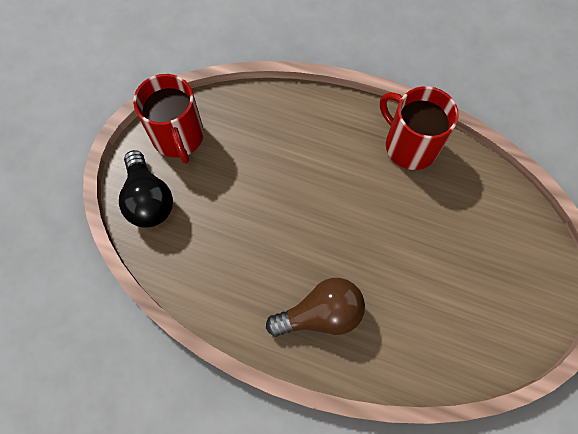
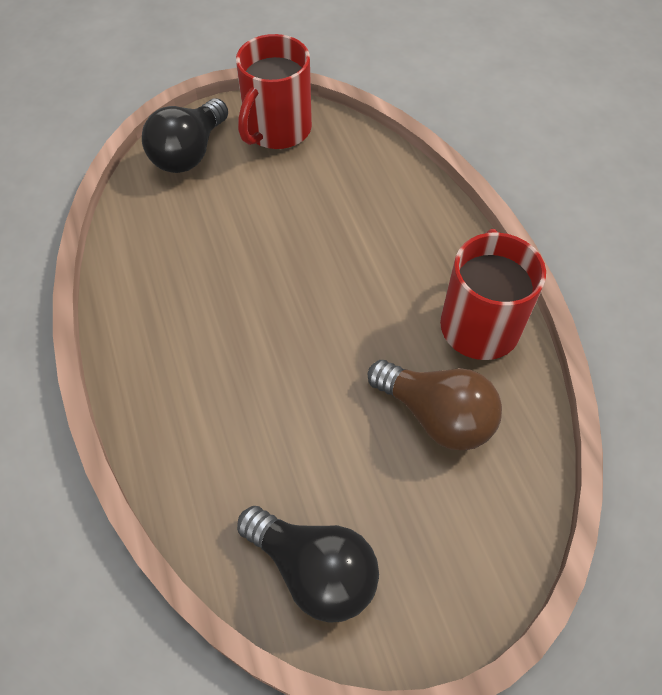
camera: 50 degrees right, 10 degrees down
brown light bulb [266,278,365,337] -> brown light bulb moved to [368,360,502,451]
none -> black light bulb [237,506,379,622]

